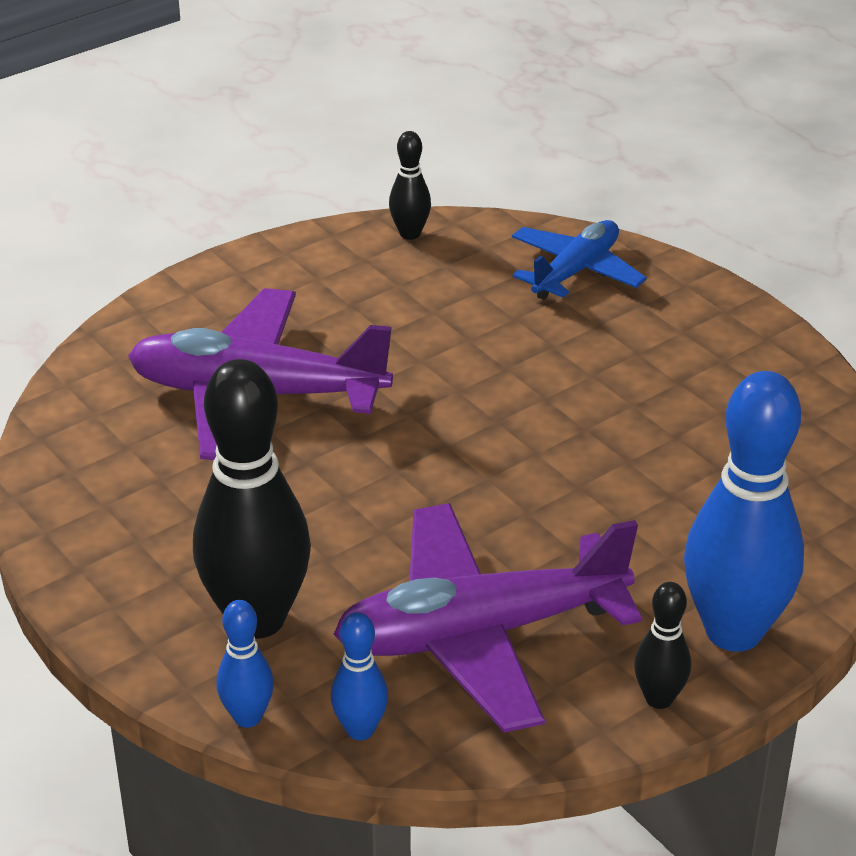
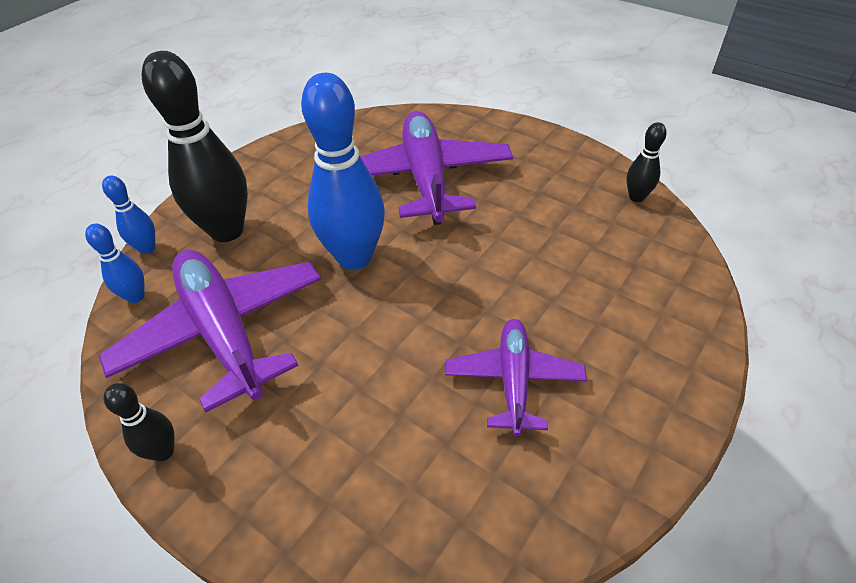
camera: 75 degrees right, 10 degrees up
blue plane [512,220,647,300] -> none
blue bowling pin [684,371,804,652] -> blue bowling pin moved to [301,73,385,270]
none -> purple plane [445,319,587,436]

